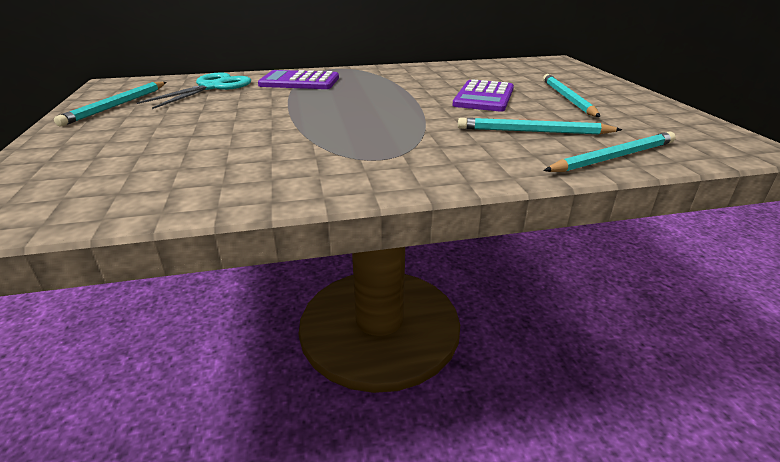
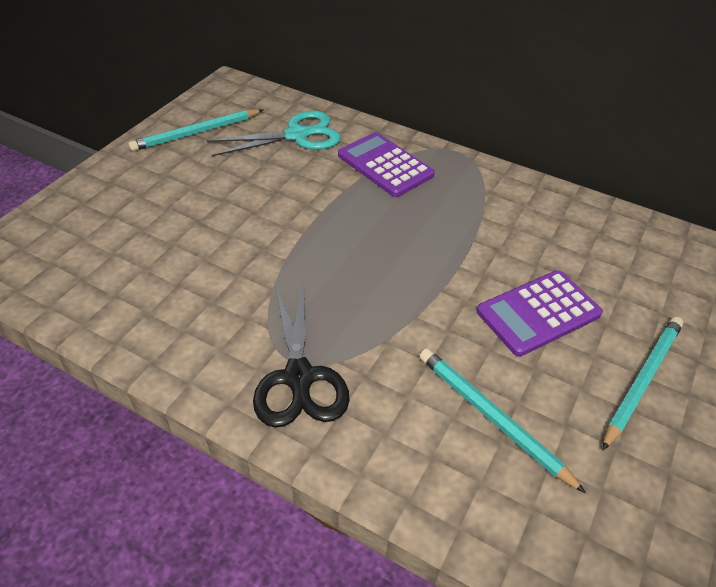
camera: 40 degrees right, 15 degrees up
turquoise pencil [543,132,676,172] -> none
none -> black scissors [253,283,350,428]

